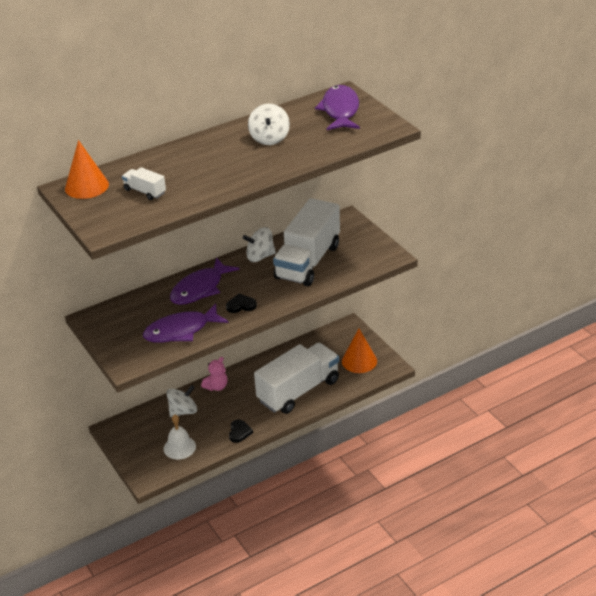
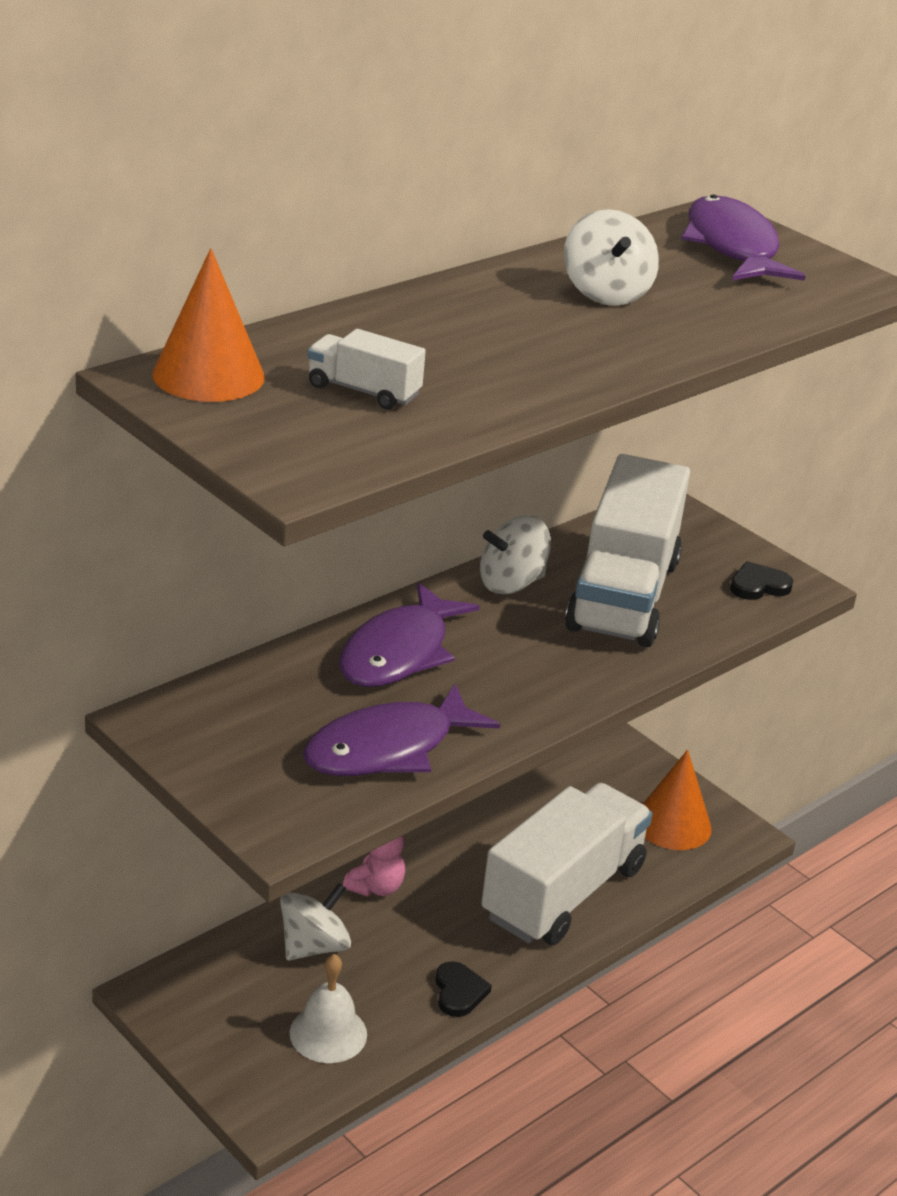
camera: 15 degrees left, 5 degrees down
black heart [226,293,257,313] -> black heart moved to [730,561,793,600]

